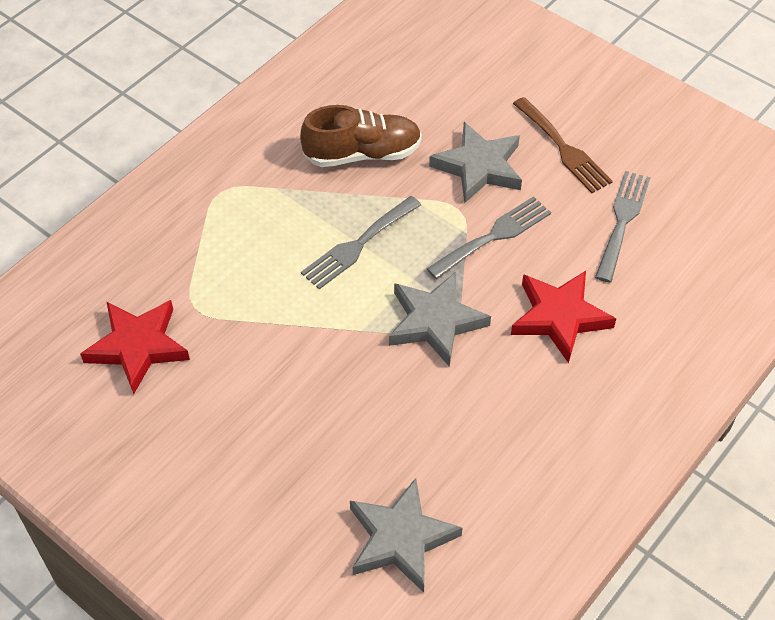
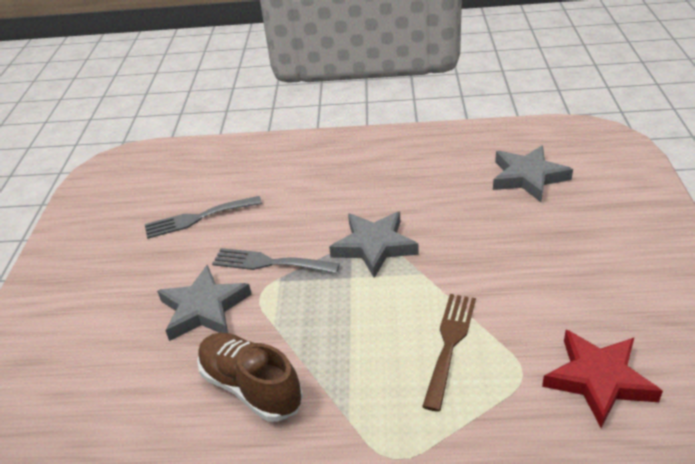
camera: 125 degrees left, 15 degrees down
grey fork [301,196,421,289] -> none
red star [511,271,616,363] -> none
brown fork [513,97,613,193] -> brown fork moved to [422,294,476,412]

